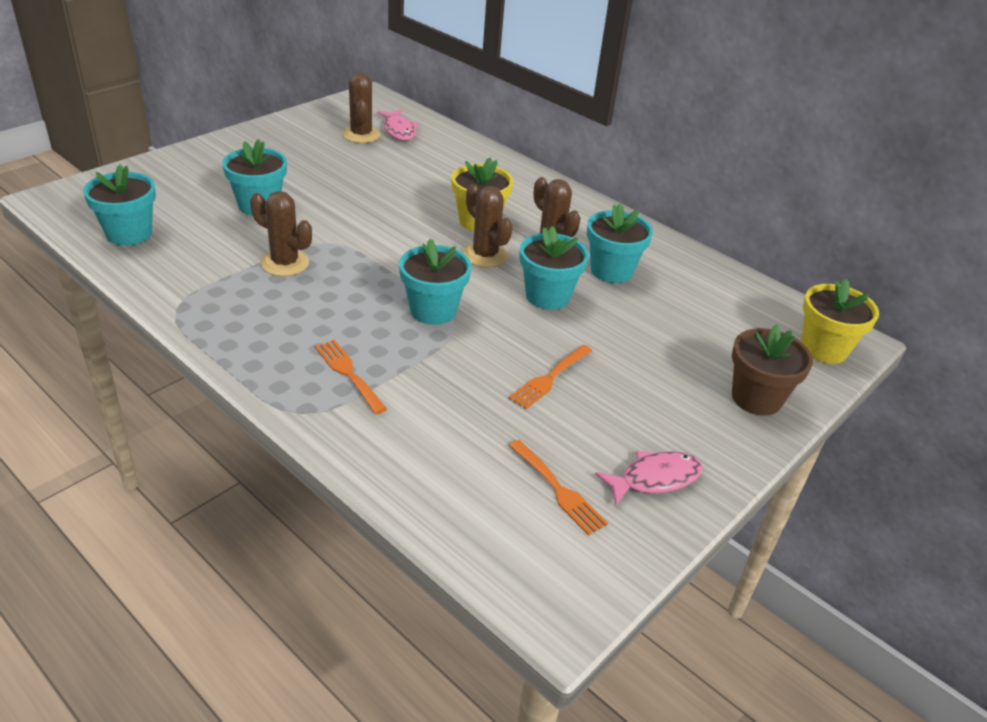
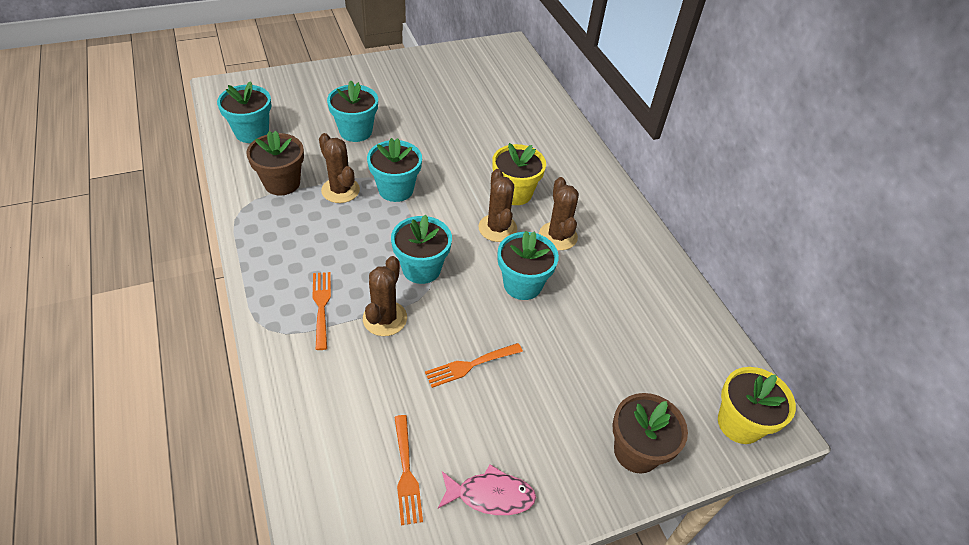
camera: 25 degrees right, 10 degrees up
brown cactus [342,72,380,143] -> brown cactus moved to [363,256,407,336]
pink fish [377,109,419,140] -> none
turquoise flower pot [587,203,653,283] -> turquoise flower pot moved to [367,138,422,202]
none -> brown flower pot [247,131,304,195]

